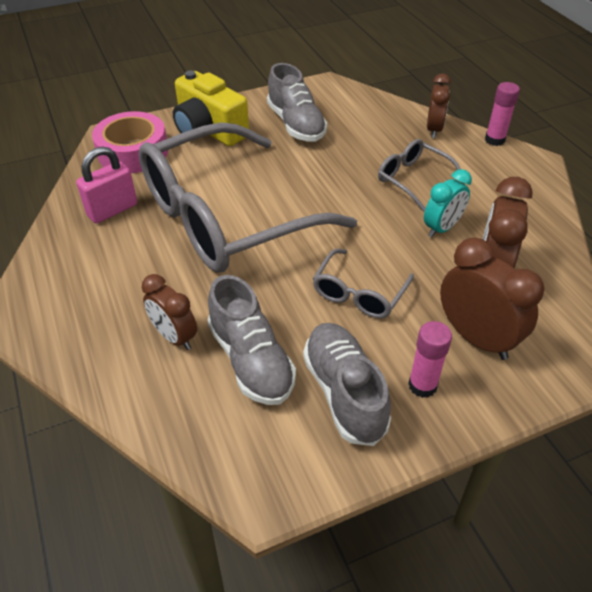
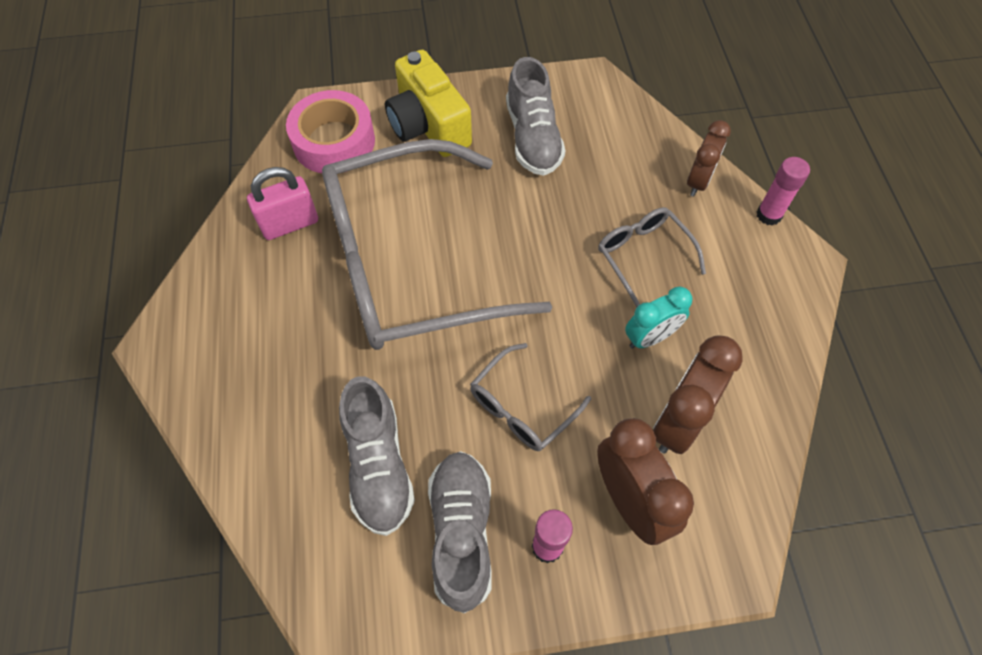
camera: 15 degrees right, 15 degrees up
brown clock [142,274,197,350] -> none

